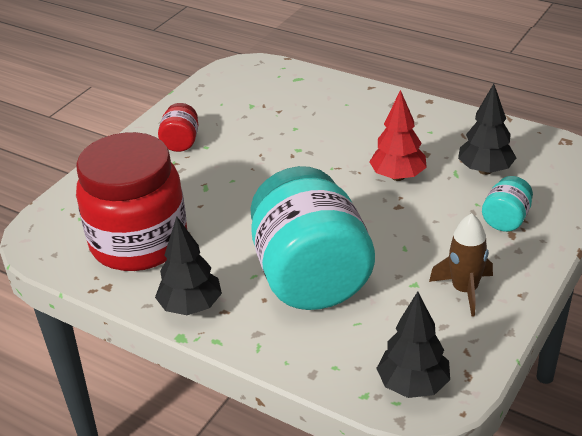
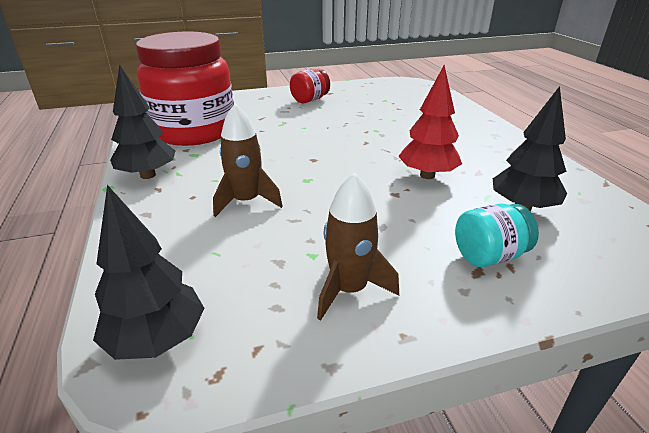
camera: 40 degrees right, 5 degrees down
turquoise jar [250,166,375,310] -> brown rocket [213,104,283,217]

